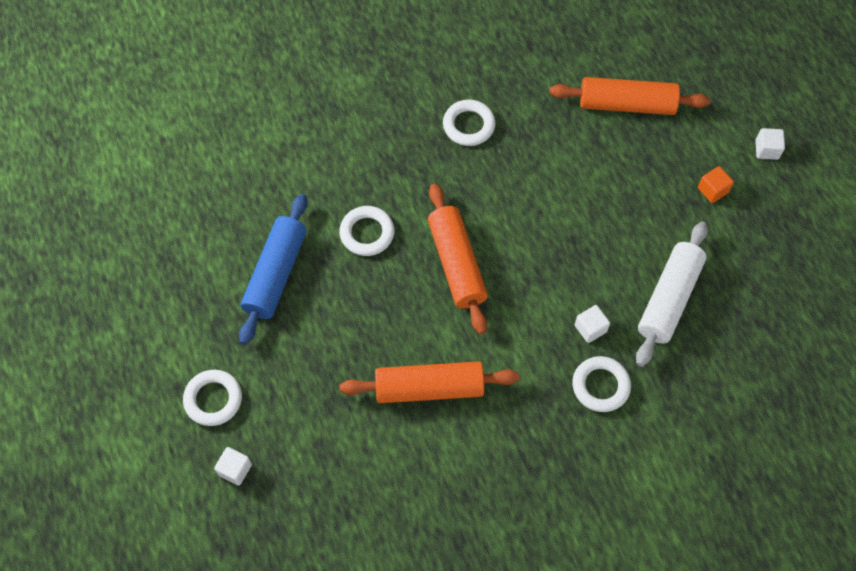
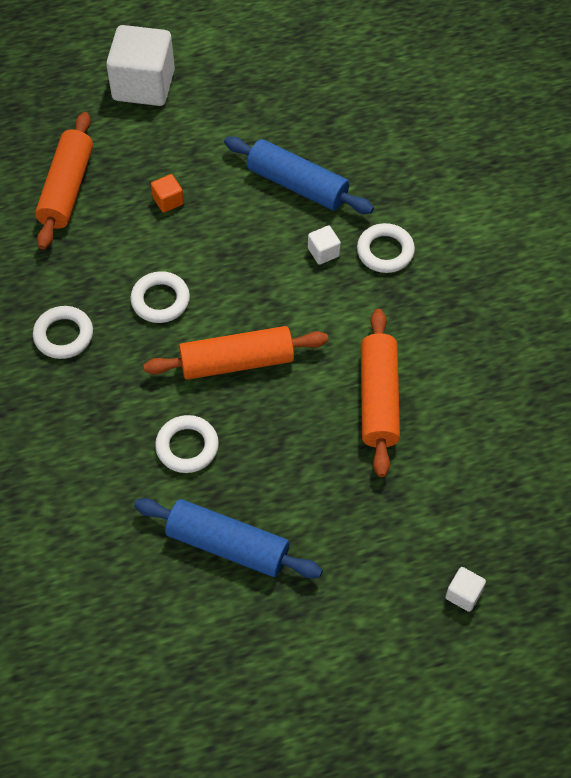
camera: 85 degrees left, 5 degrees down
white ring [183,370,242,426] -> white ring moved to [130,271,190,323]
white rolling pin [636,222,708,367] -> blue rolling pin [224,136,374,214]
orange cube [698,166,734,203] -> orange cube moved to [151,174,184,213]
white cube [755,128,785,160] -> white cube [106,25,175,106], size x2.37

